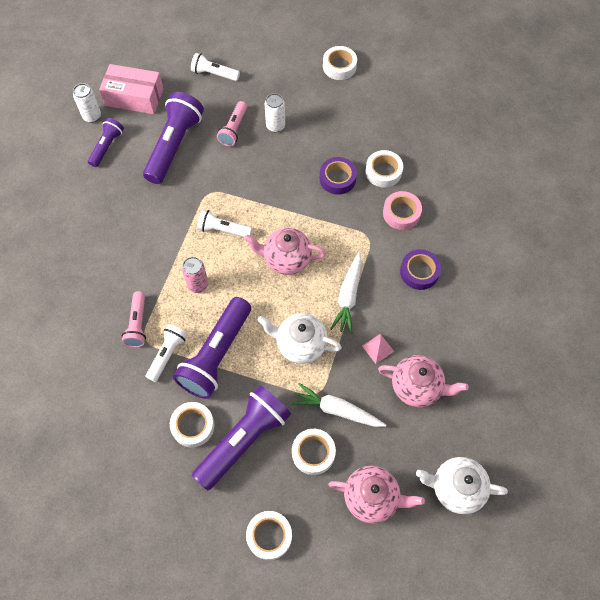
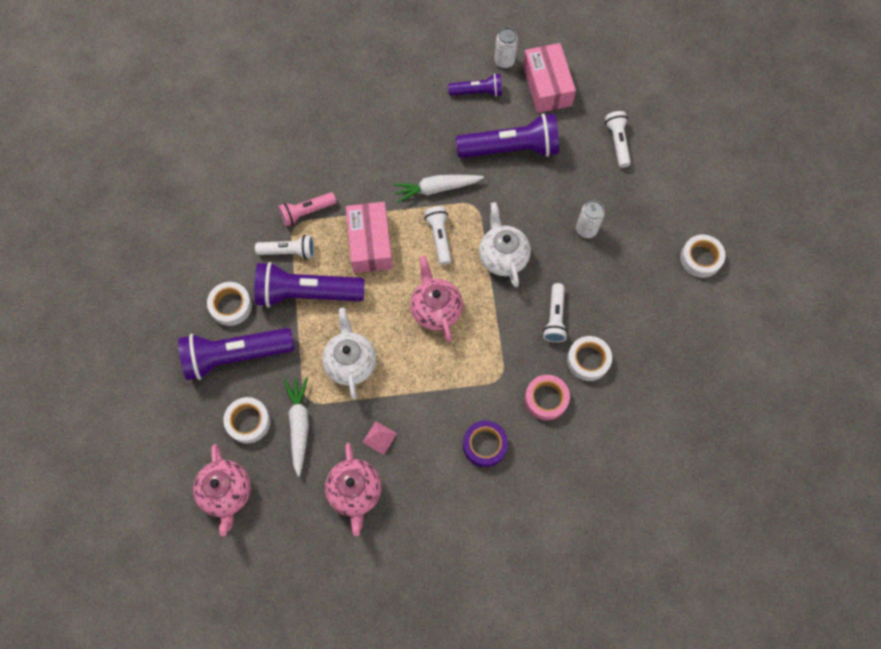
camera: 65 degrees right, 5 degrees up
pink can [182,257,208,293] -> pink box [346,202,393,273]
purple flashlight [192,385,291,490] -> purple flashlight turned 150 degrees clockwise [178,328,295,380]
pink flashlight [217,101,247,146] -> none
white tape [246,511,292,560] -> none
purple tape [320,157,357,195] -> white flashlight [543,283,568,342]
white carrot [330,252,362,334] -> white carrot moved to [393,175,484,203]
white teapot [416,457,508,514] -> white teapot moved to [479,202,531,287]

